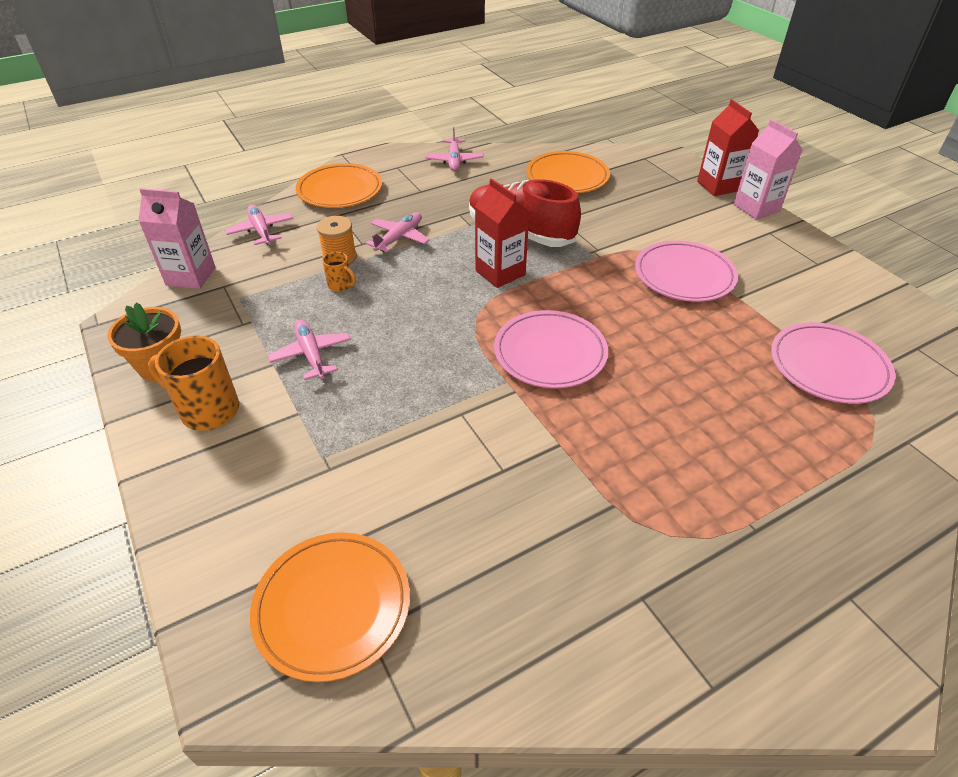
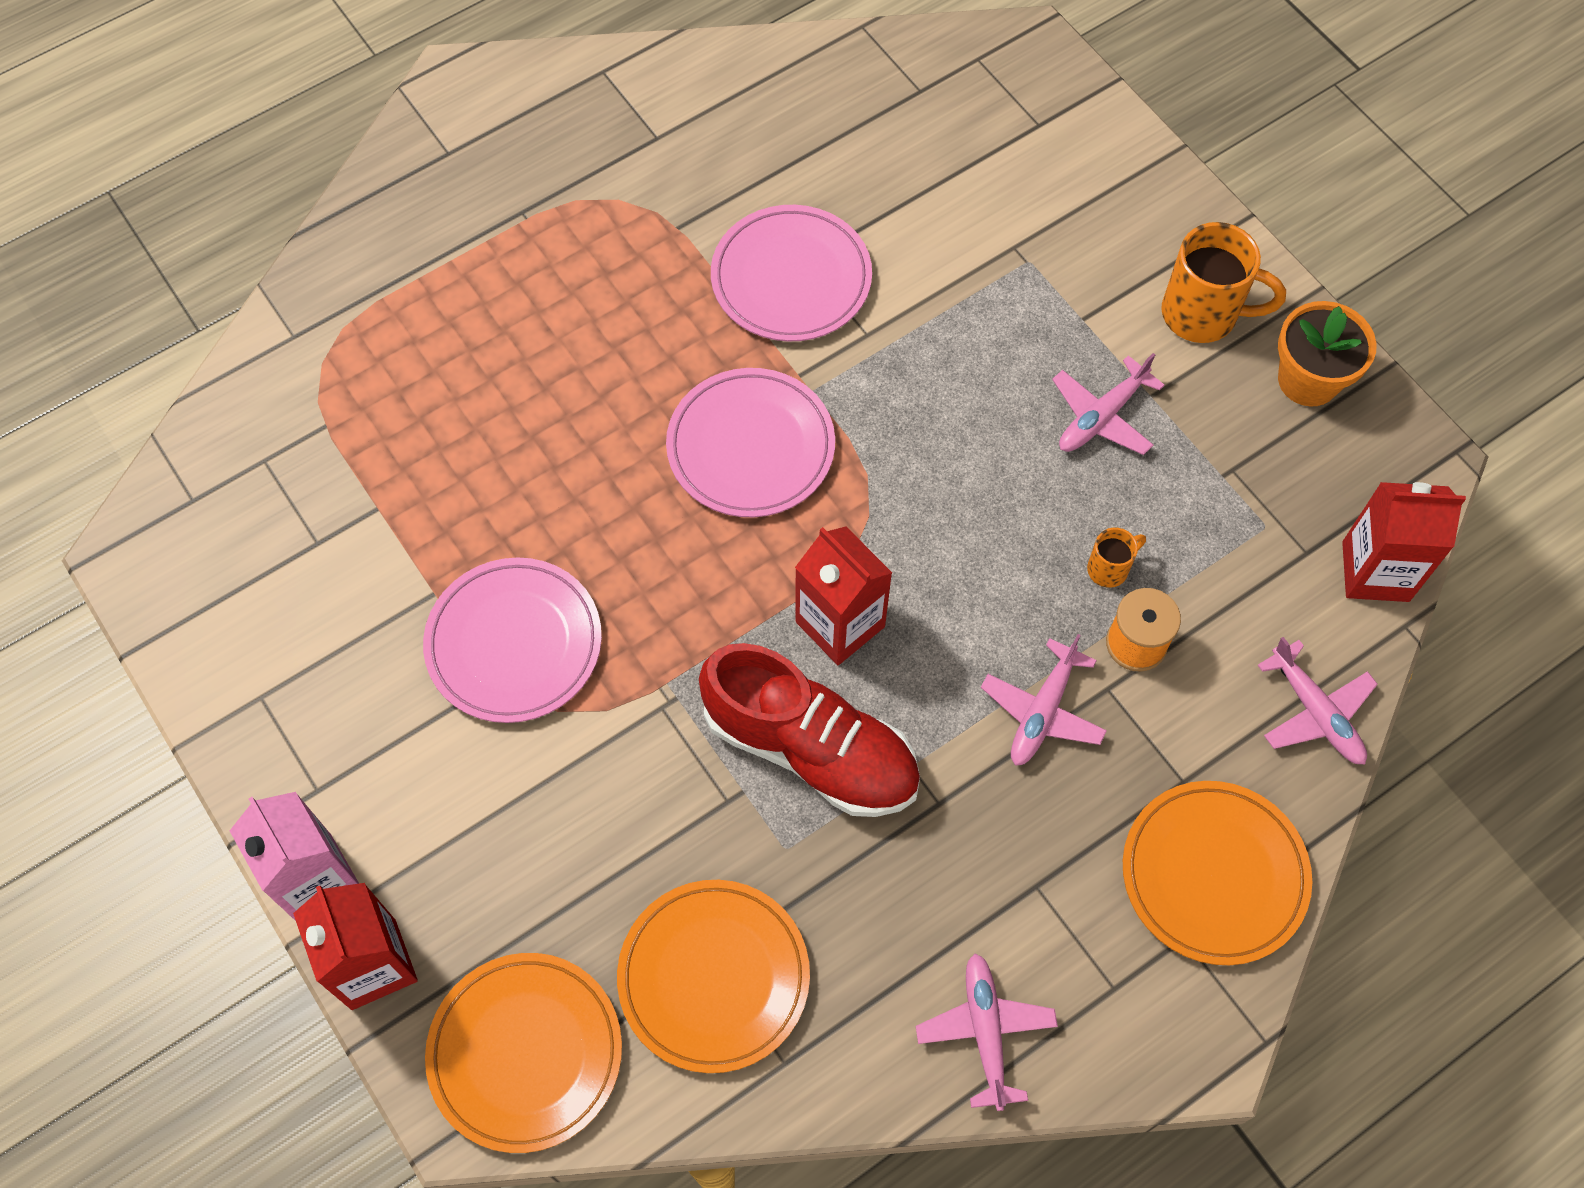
camera: 175 degrees right, 20 degrees up
pink carton [139,188,216,289] -> red carton [1342,482,1466,602]
orange plate [250,532,410,682] -> orange plate moved to [425,953,622,1153]
pink plane [267,320,351,380] -> pink plane turned 75 degrees clockwise [1052,353,1165,455]
orange mug [322,252,356,292] -> orange mug turned 120 degrees clockwise [1087,528,1146,588]
pink plate [771,322,895,404] -> pink plate moved to [711,205,872,341]

